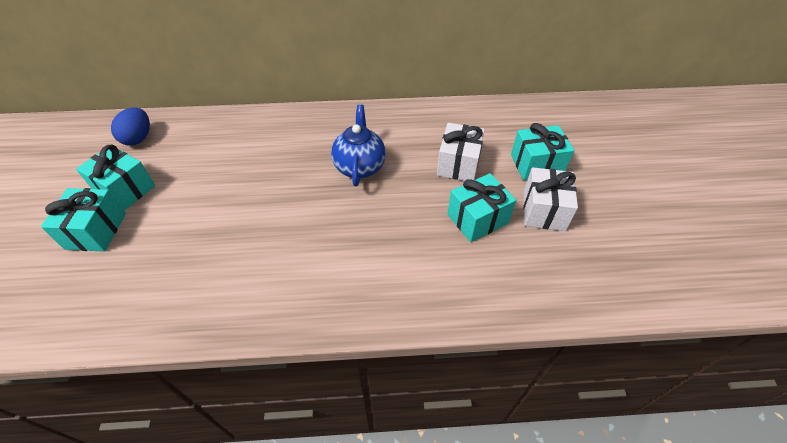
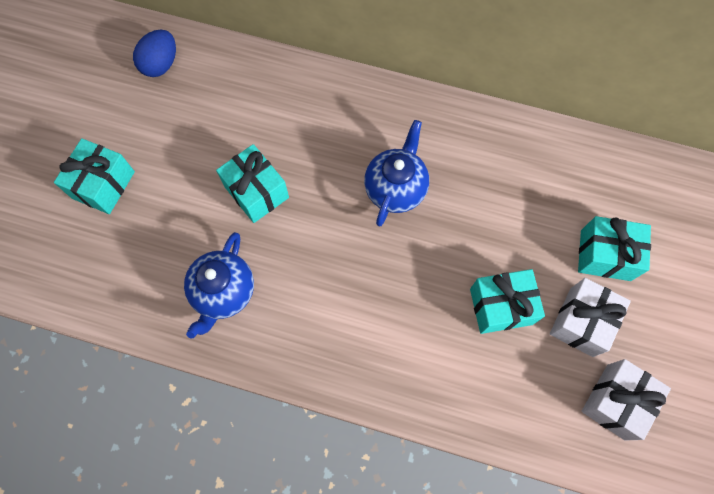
camera: 20 degrees right, 20 degrees up
turquoise gift [76,144,155,210] -> turquoise gift moved to [216,144,289,223]
white gift [437,123,485,181] -> white gift moved to [581,359,671,440]
none -> blue teapot [184,232,254,339]

